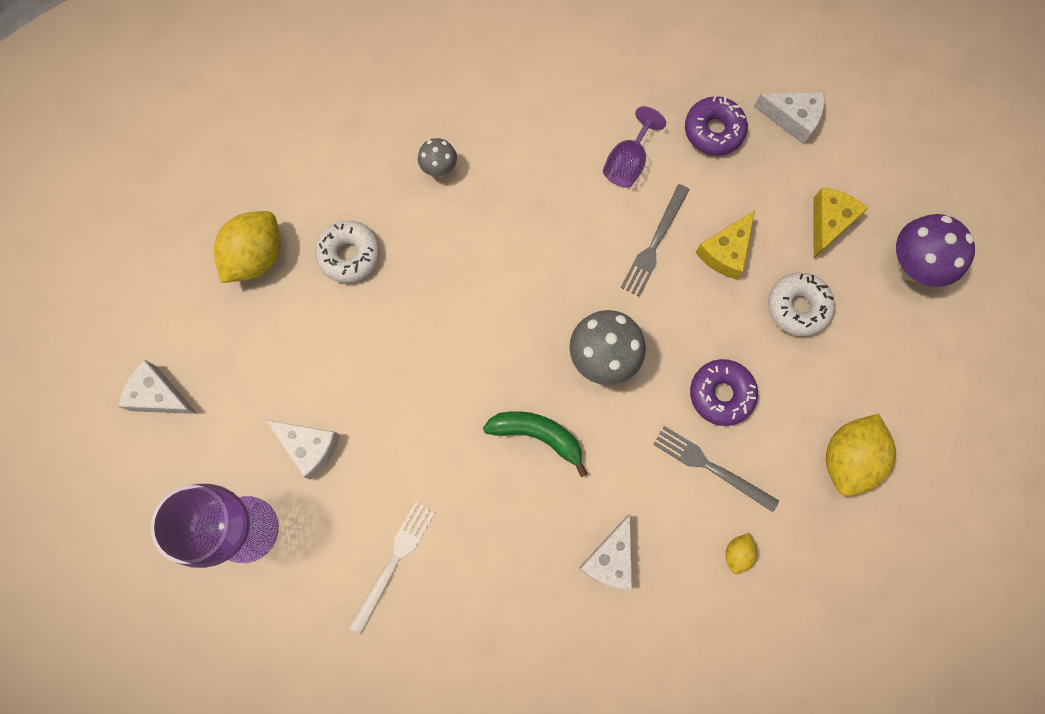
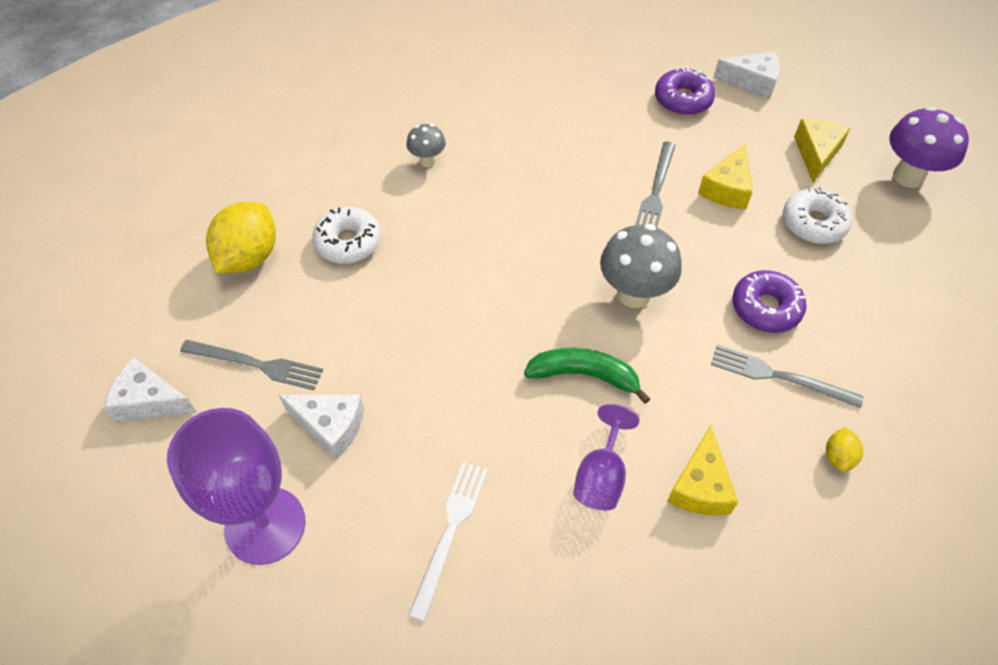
camera: 10 degrees left, 20 degrees down
white cheese [579,515,632,590] -> yellow cheese [667,425,738,515]
purple goblet [603,106,666,188] -> purple goblet moved to [573,404,639,510]
yellow lemon [826,414,896,496] -> none
none -> grey fork [180,340,323,390]

